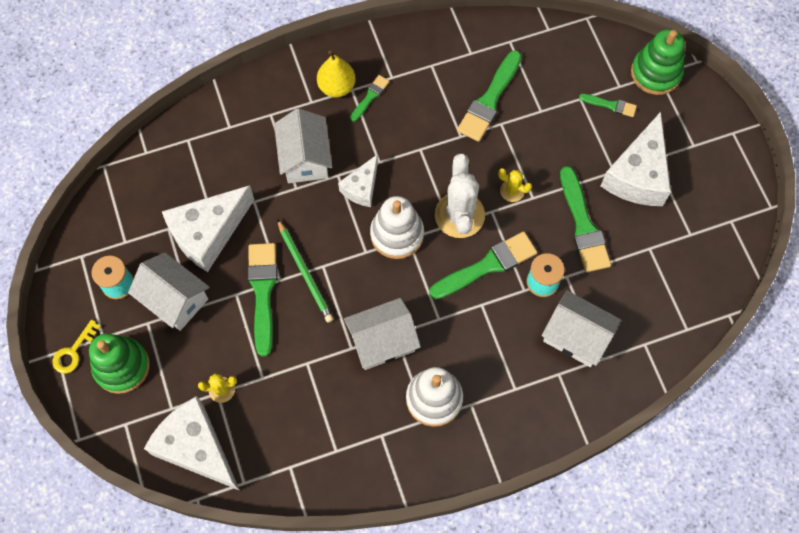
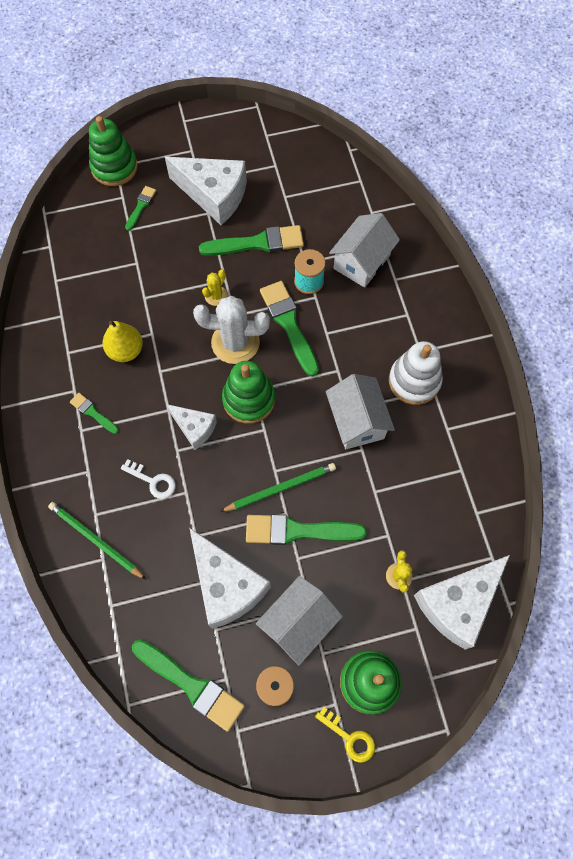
camera: 85 degrees left, 0 degrees up
white house [274,108,332,183] -> white key [121,459,176,499]
yellow pear [317,50,356,97] -> yellow pear moved to [103,321,143,362]
white stacking toy [370,196,424,259] -> green stacking toy [222,361,275,424]
green brush [457,50,522,142] -> green brush moved to [132,640,245,732]
none -> green pencil [48,502,146,580]

